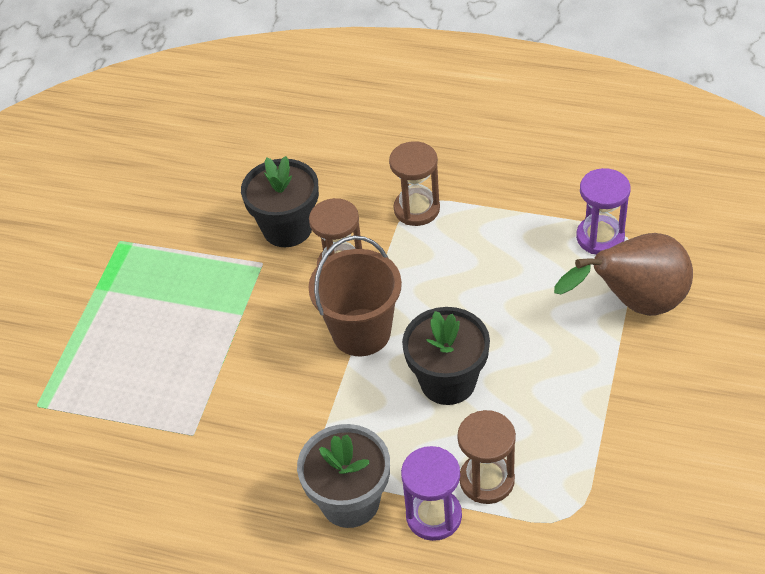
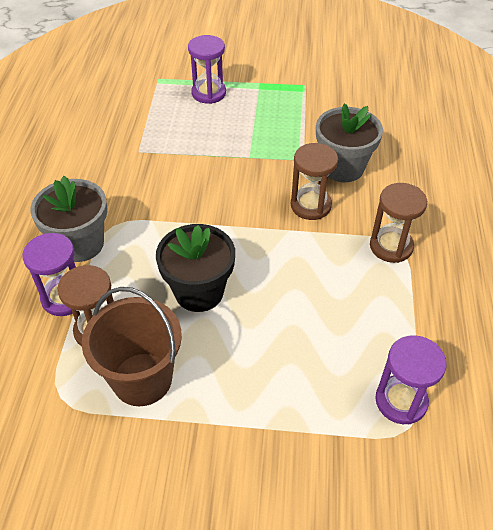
camera: 75 degrees right, 0 degrees up
black flower pot [241,156,319,247] -> grey flower pot [316,104,383,182]
brown bucket [308,235,402,356] -> brown bucket moved to [82,287,182,406]
brown pear [554,233,693,316] -> none
none -> purple hourglass [188,35,226,104]

